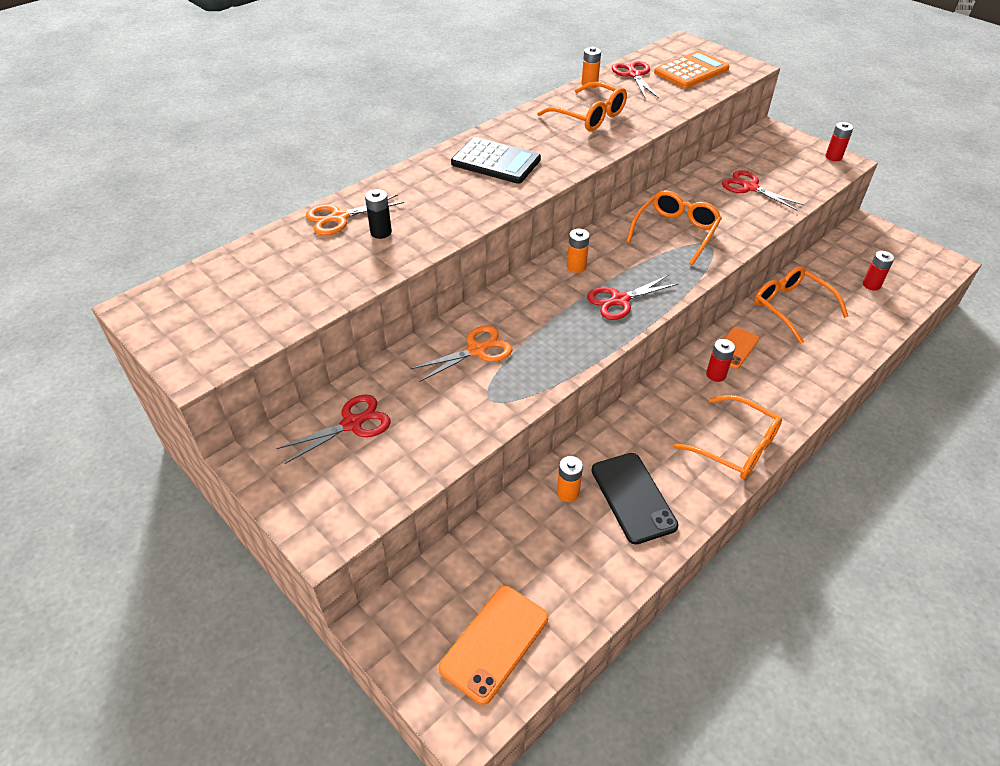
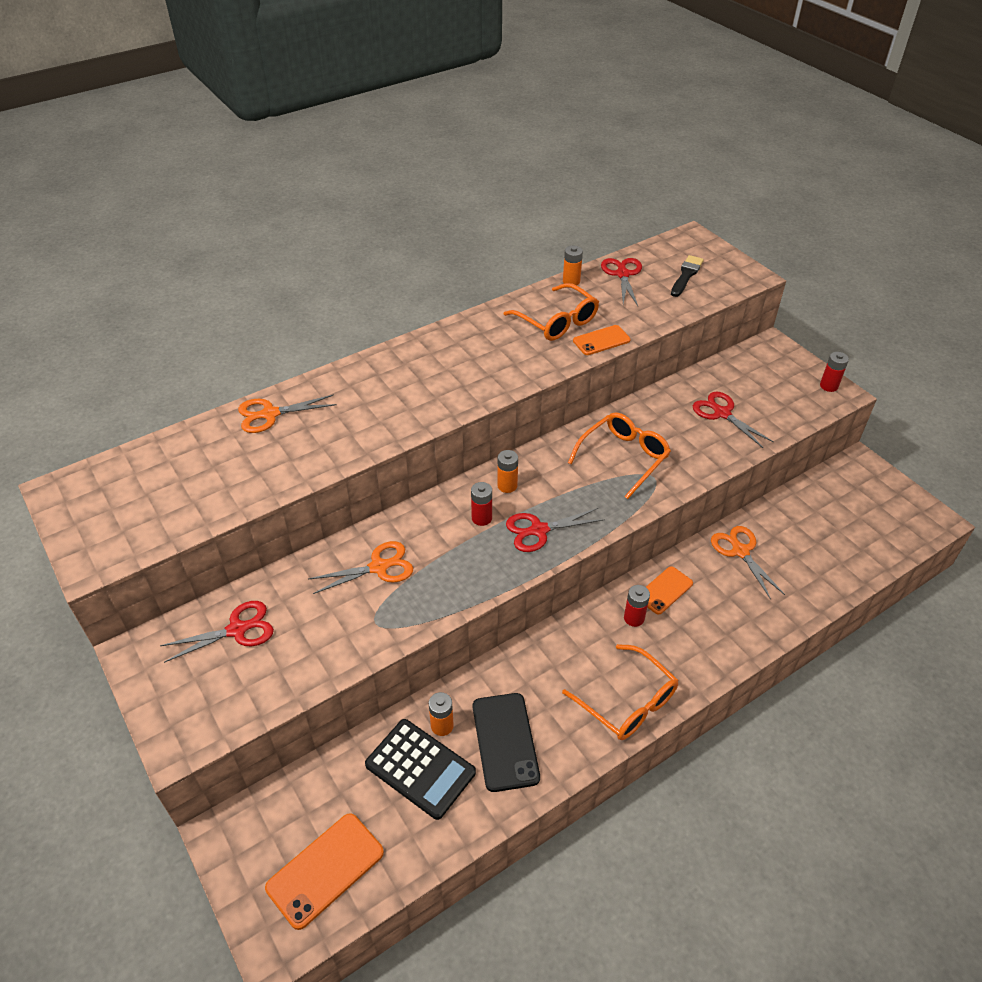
camera: 10 degrees right, 0 degrees up
black battery [365,189,392,239] -> none
black calculator [451,137,541,184] -> black calculator moved to [365,719,476,820]
orange calculator [654,51,729,88] -> black brush [671,255,704,297]
orange glasses [754,266,848,344] -> orange scissors [711,526,785,600]
red battery [863,251,894,290] -> red battery moved to [471,482,492,526]
none -> orange phone [573,325,631,355]

